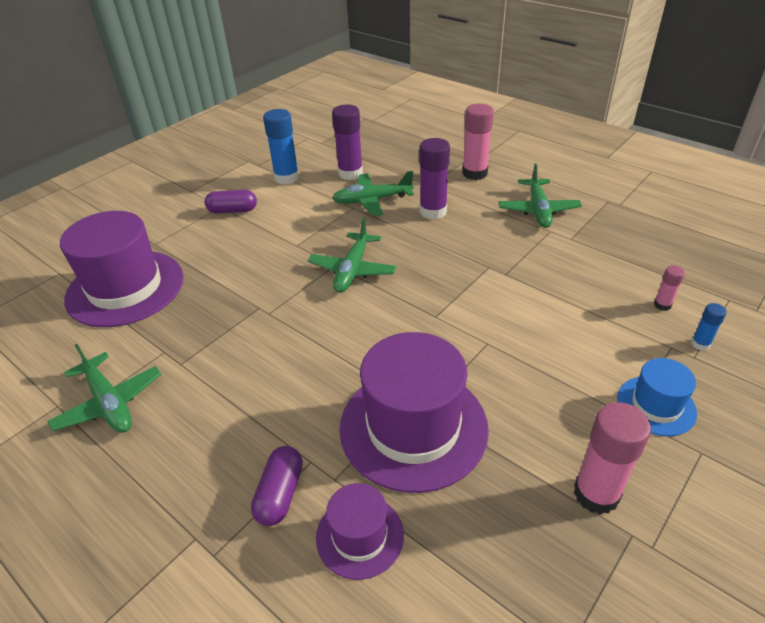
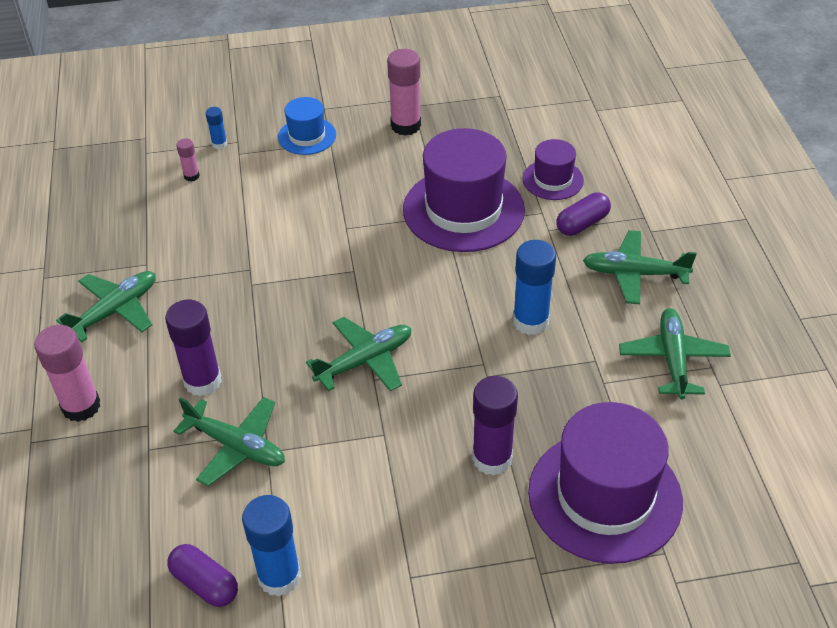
camera: 140 degrees left, 5 degrees up
purple capsule [205,190,257,214] -> purple capsule moved to [167,544,238,607]
purple glue stick [332,105,363,180] -> purple glue stick moved to [472,376,518,475]
none -> blue glue stick [513,240,556,335]
none -> green plane [583,230,697,304]

